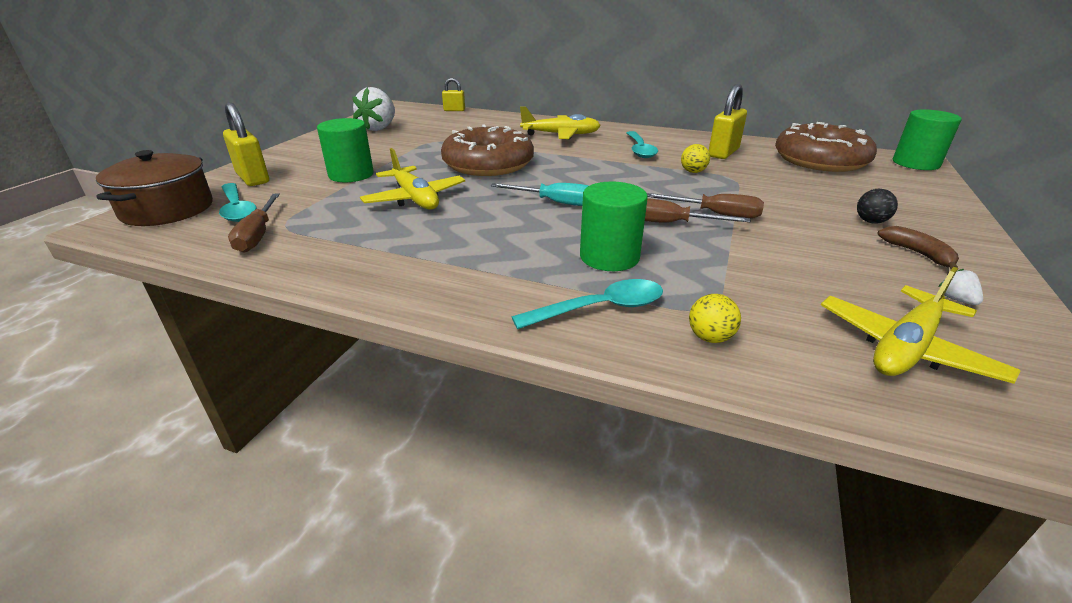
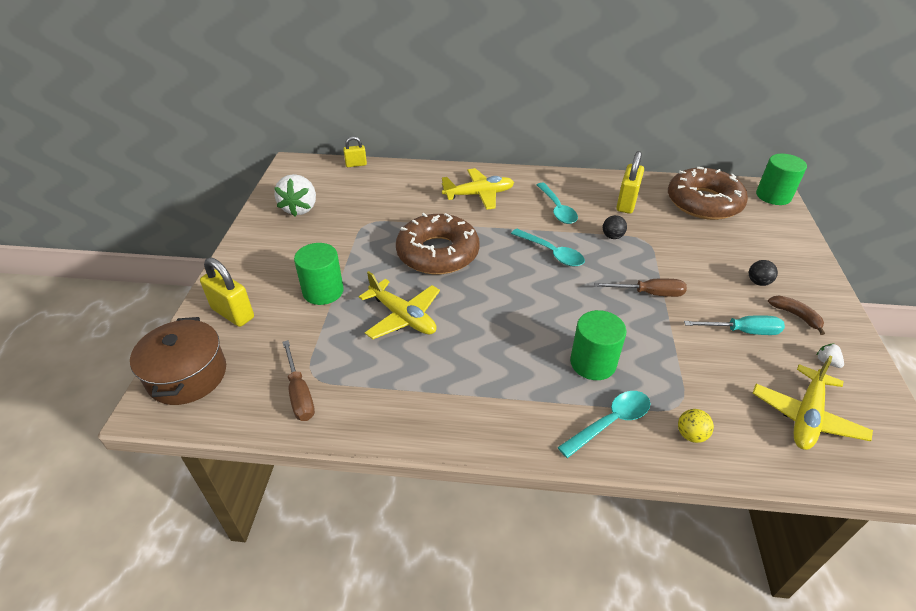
camera: 15 degrees left, 10 degrees up
turquoise spoon [219,183,257,222] -> turquoise spoon moved to [511,229,585,267]
turquoise screwdriver [491,183,588,206] -> turquoise screwdriver moved to [684,315,785,335]
brown screwdriver [645,198,751,223] -> none
yellow ball [681,144,710,173] -> black ball [603,215,627,239]

